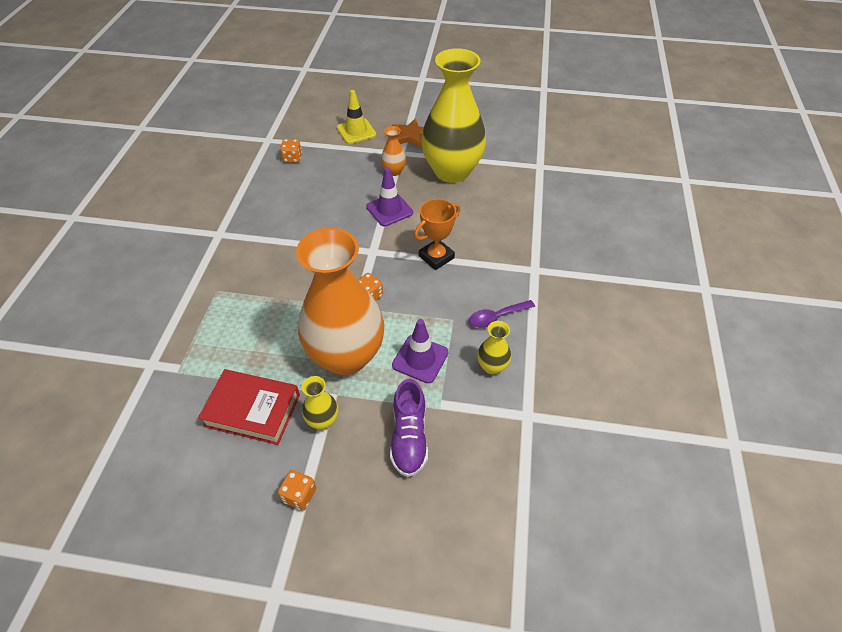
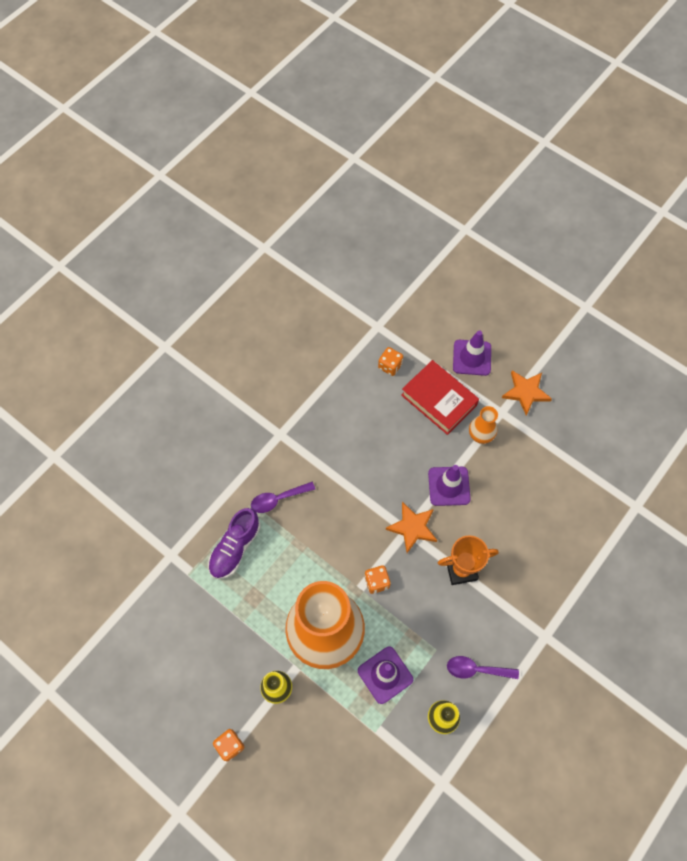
camera: 30 degrees right, 15 degrees up
red book [198,369,300,445] -> red book moved to [401,360,479,435]
yellow traffic cone [337,90,376,144] -> purple traffic cone [453,330,491,376]
purple shoe [390,379,428,477] -> purple shoe moved to [208,508,261,579]
yellow vase [421,48,486,183] -> none
none -> purple spoon [251,482,315,513]
none -> orange star [386,502,437,553]

